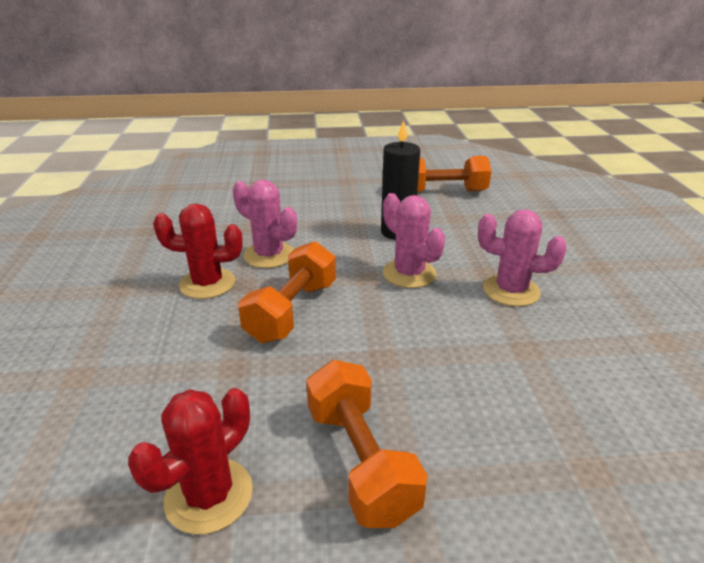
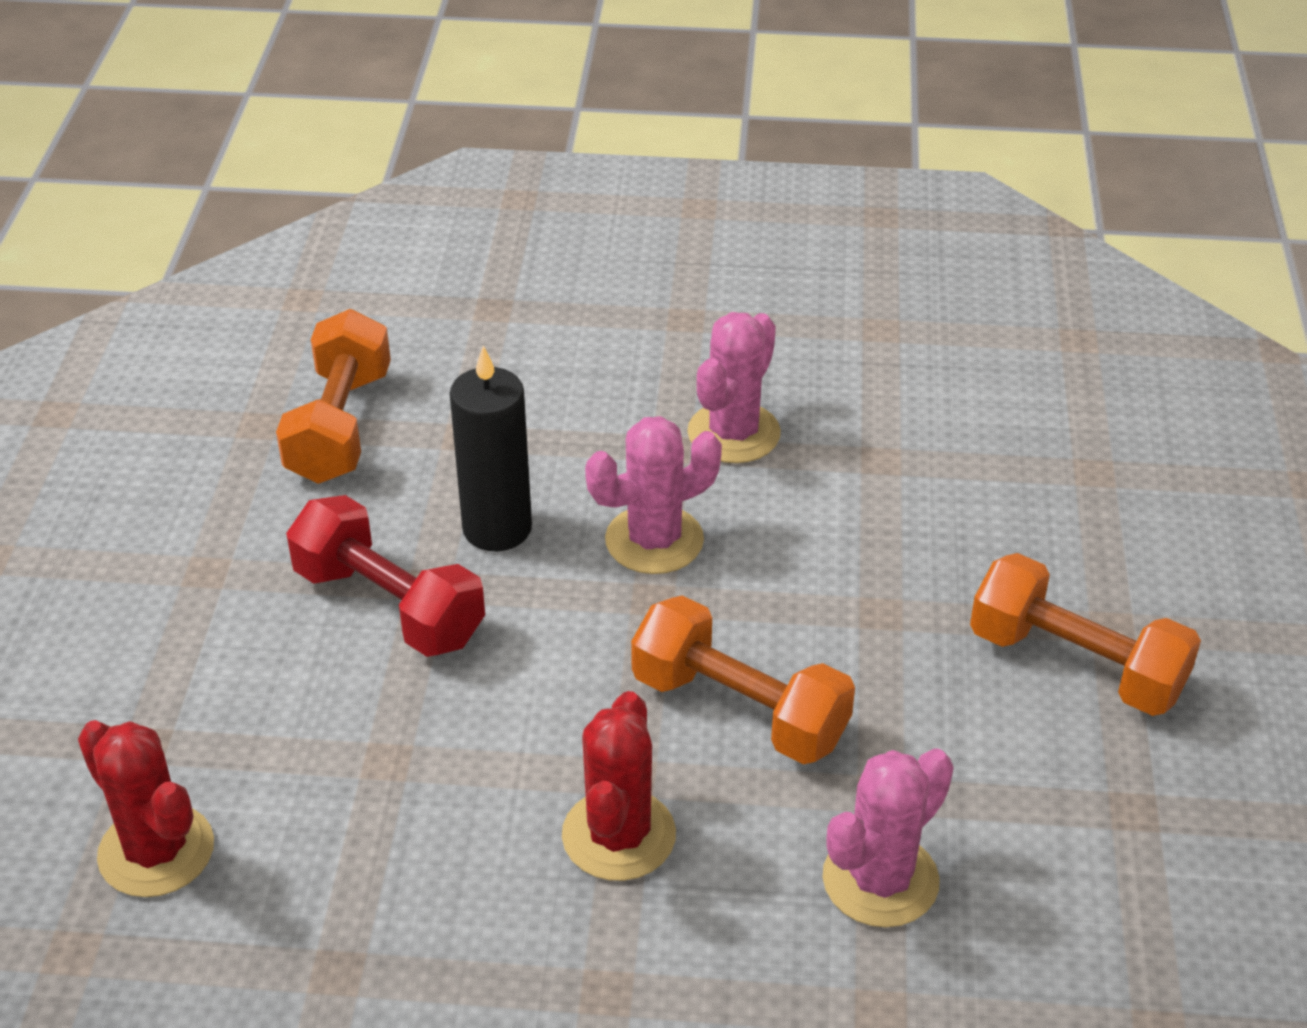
camera: 80 degrees left, 10 degrees up
red cactus [128,388,253,535] -> red cactus moved to [78,720,214,897]
pink cactus [233,180,297,268] -> pink cactus moved to [822,748,954,927]
orange dumbbell [306,360,427,528] -> orange dumbbell turned 45 degrees clockwise [970,553,1201,716]
none -> red dumbbell [286,495,485,657]

